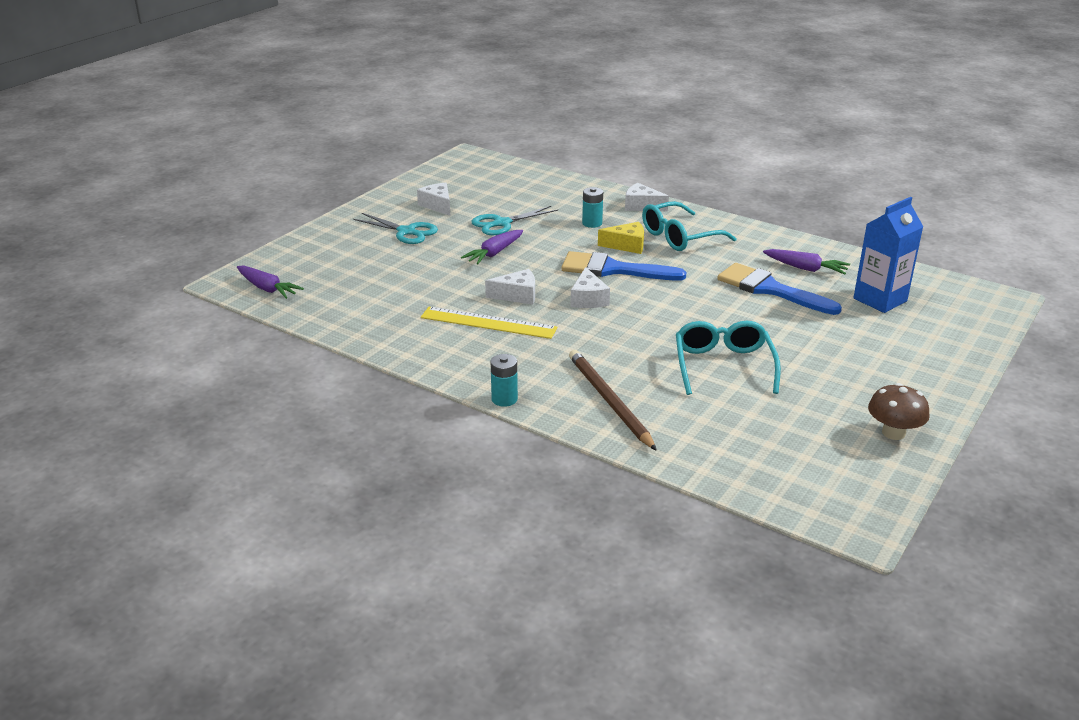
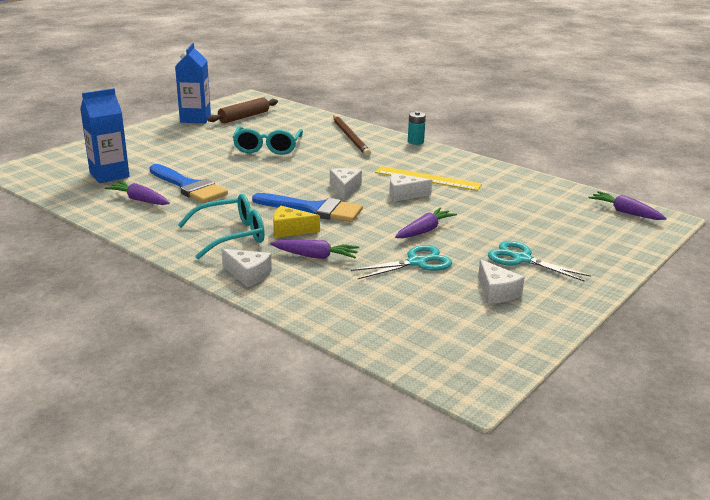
camera: 175 degrees left, 5 degrees down
turquoise battery [582,187,603,228] -> purple carrot [270,240,359,259]
brown mushroom [868,383,930,440] -> blue carton [175,43,211,123]
none -> brown rolling pin [207,97,278,123]

